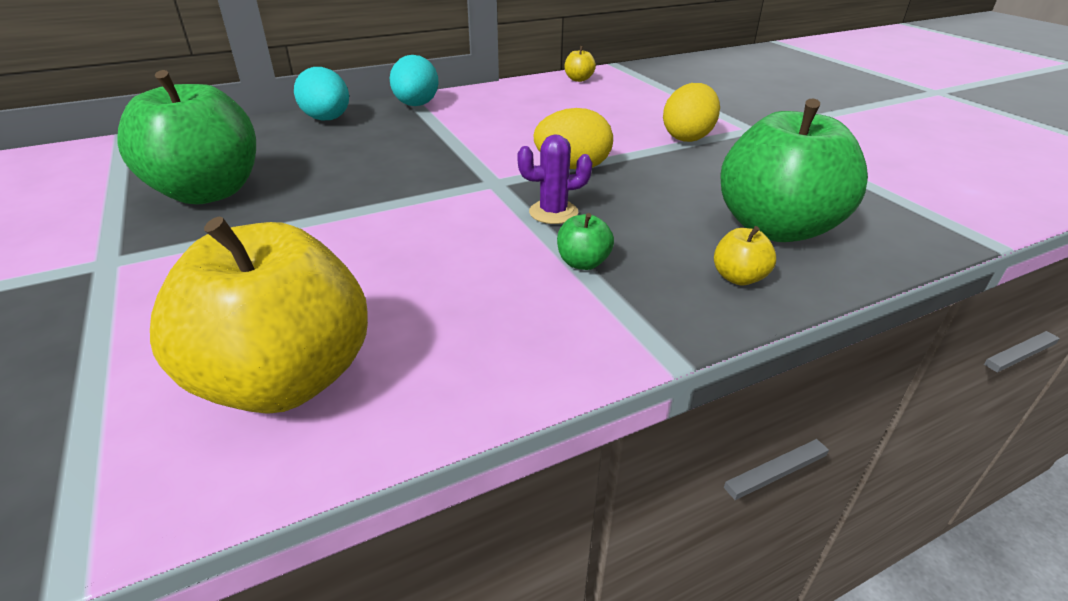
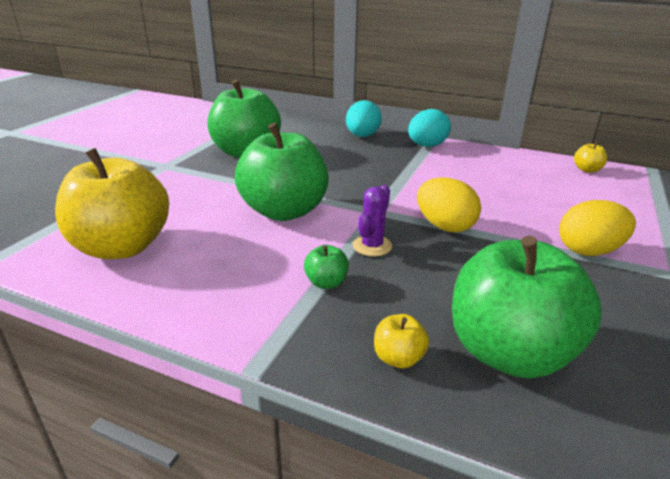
camera: 50 degrees right, 5 degrees down
purple cactus [517,134,592,224] -> purple cactus turned 75 degrees clockwise [353,185,392,257]
none -> green apple [235,123,329,221]

